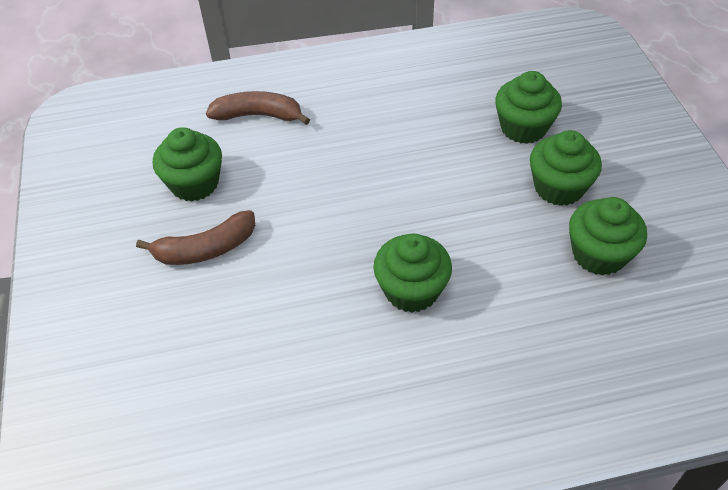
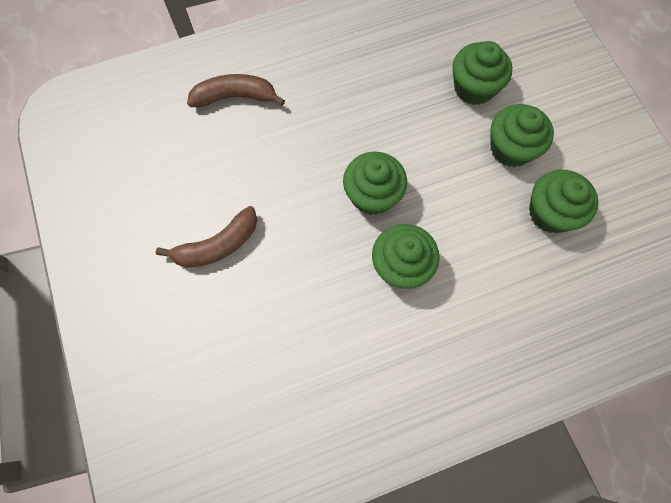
camera: 10 degrees left, 20 degrees up
green cupcake [153,127,222,202] -> green cupcake moved to [343,152,407,215]

